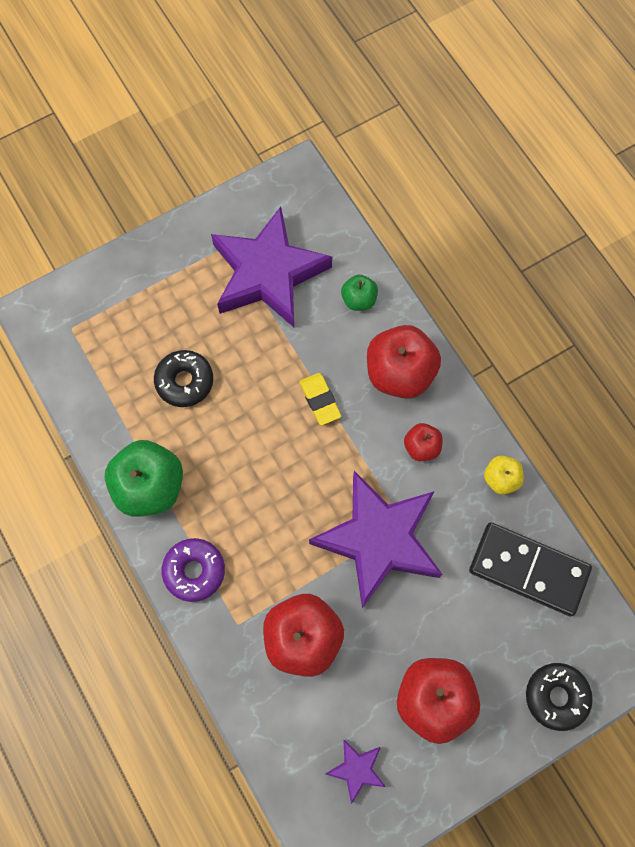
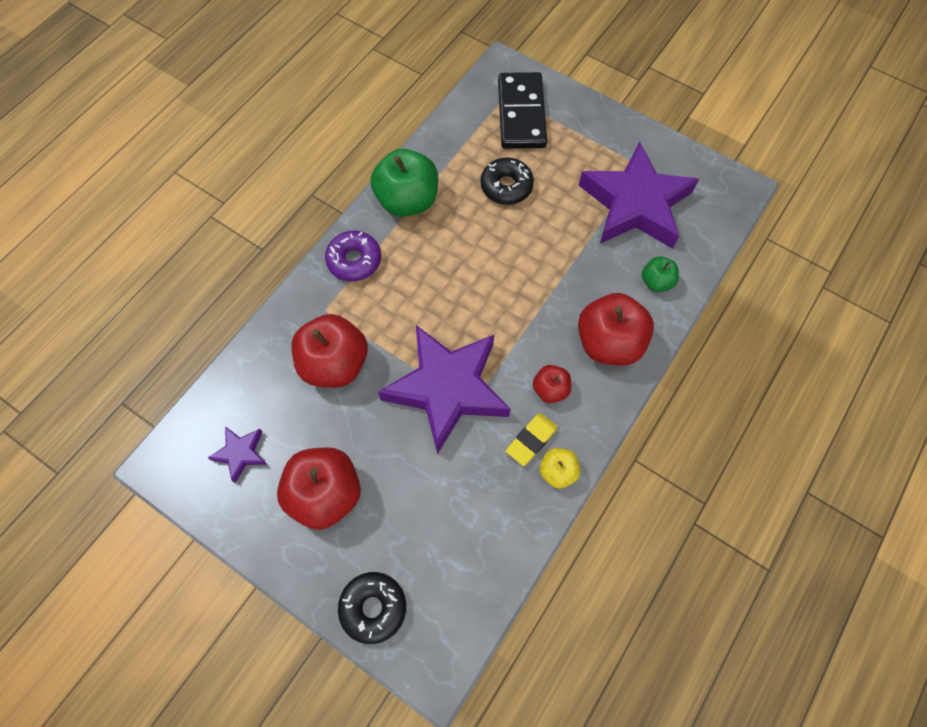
camera: 65 degrees right, 5 degrees down
yellow eraser [299,373,341,425] -> yellow eraser moved to [506,413,558,466]
black domino [469,522,592,617] -> black domino moved to [498,72,547,149]

